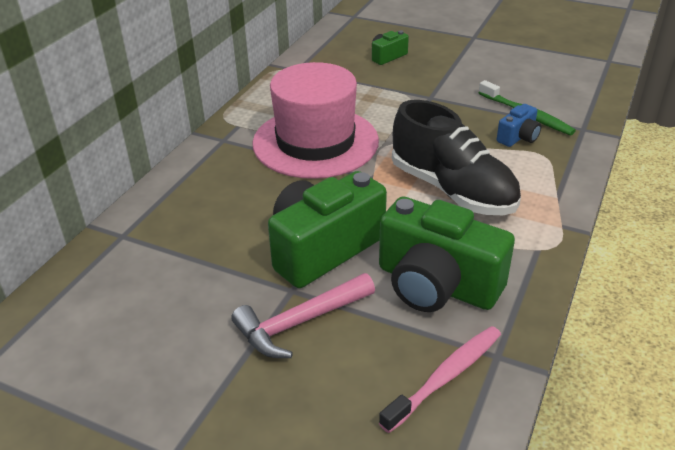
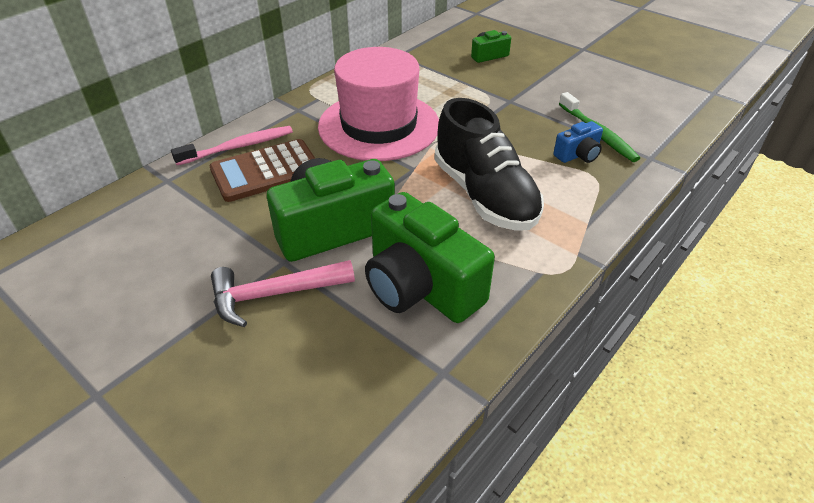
camera: 15 degrees right, 5 degrees up
pink toothbrush [379,326,501,433] -> pink toothbrush moved to [171,126,293,165]
none -> brown calculator [210,139,316,202]

